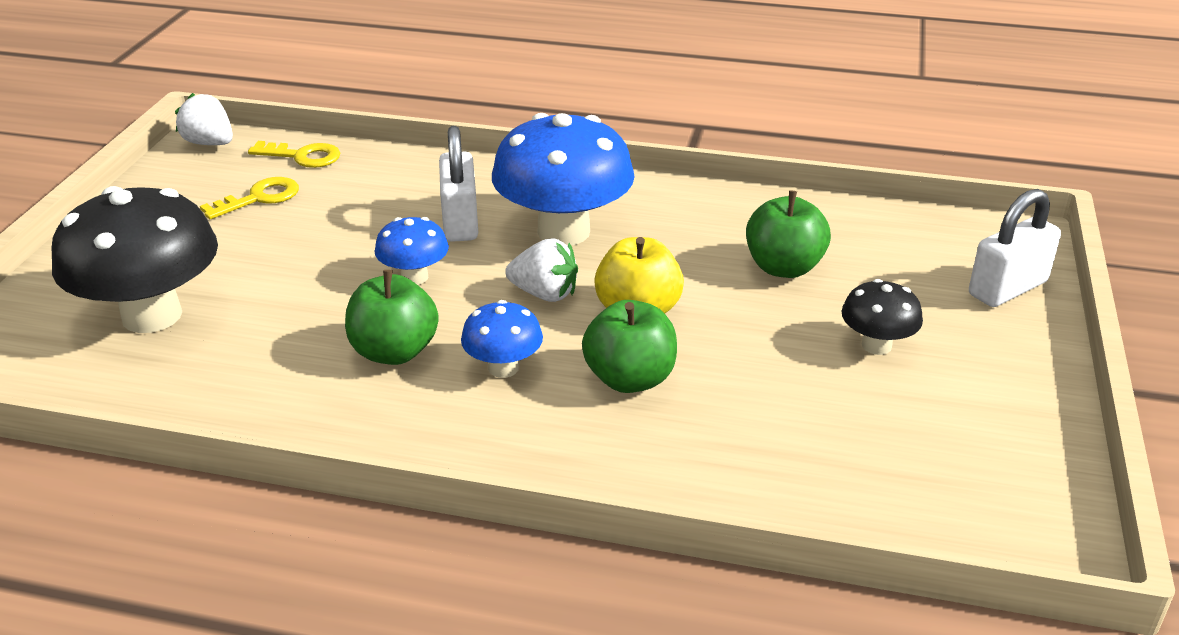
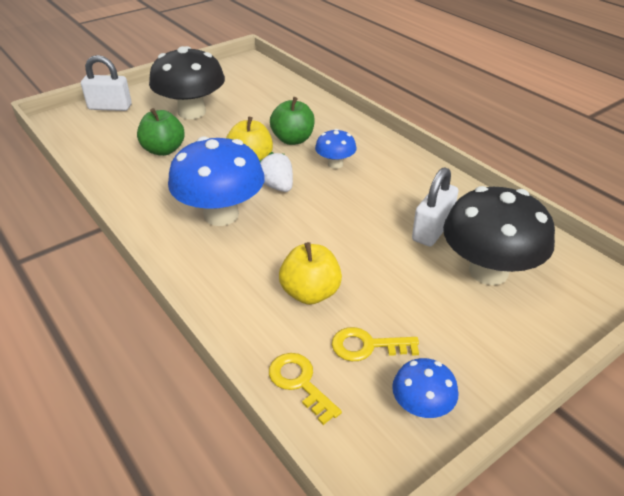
camera: 140 degrees left, 5 degrees up
white strawberry [175,93,233,145] -> none
green apple [345,270,439,365] -> none
blue mushroom [375,217,449,285] -> blue mushroom moved to [392,358,458,418]
white padlock [439,126,478,242] -> white padlock moved to [412,167,458,246]
black mushroom [842,279,923,355] -> black mushroom [149,46,225,119], size x2.02
none -> yellow apple [279,242,342,305]

